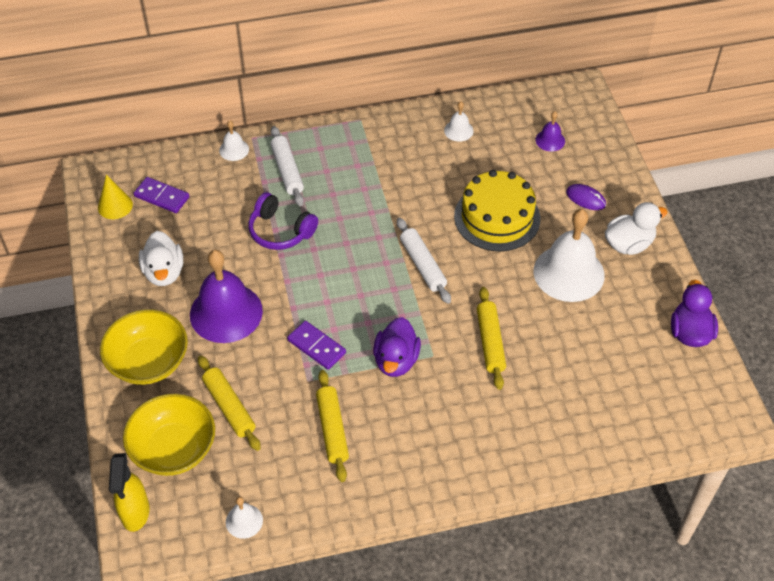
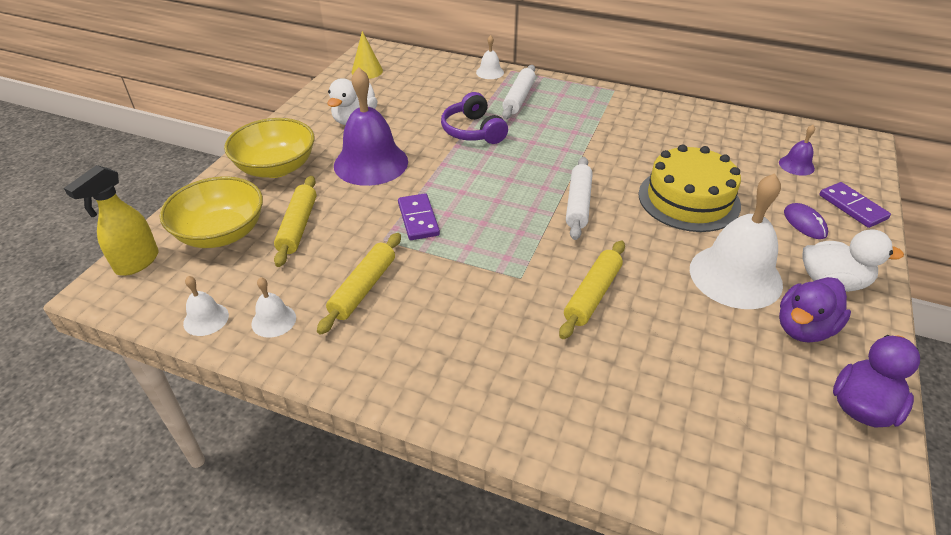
camera: 35 degrees right, 10 degrees down
purple domino [133,177,190,213] -> purple domino moved to [820,182,891,228]
purple duck [373,317,421,377] -> purple duck moved to [779,277,851,343]
white bell [444,101,474,142] -> white bell moved to [251,277,296,338]

